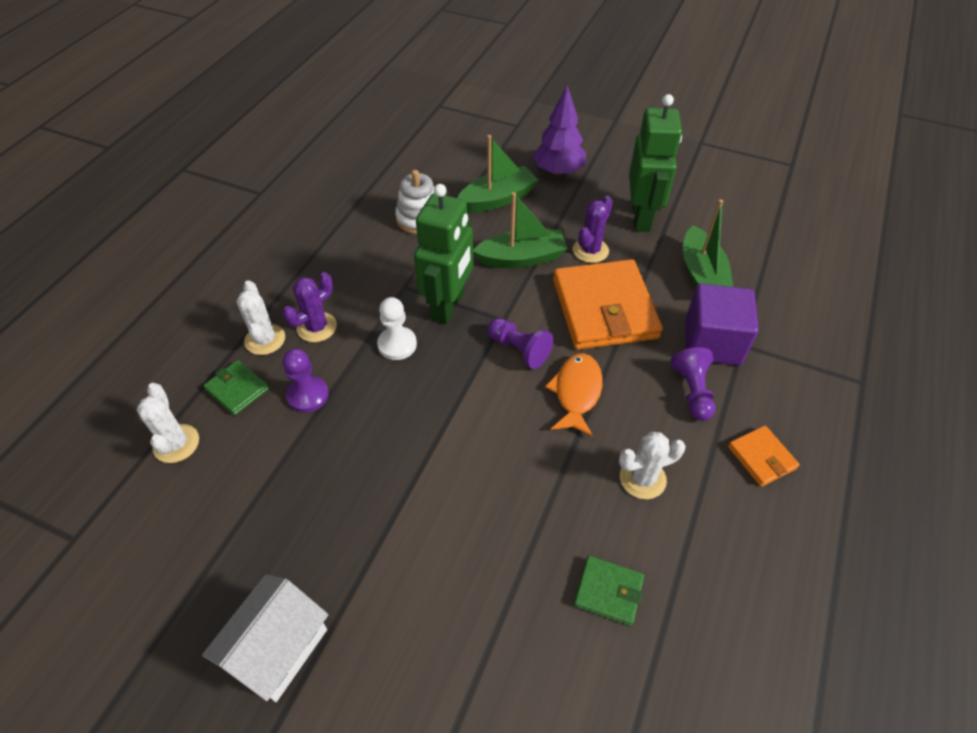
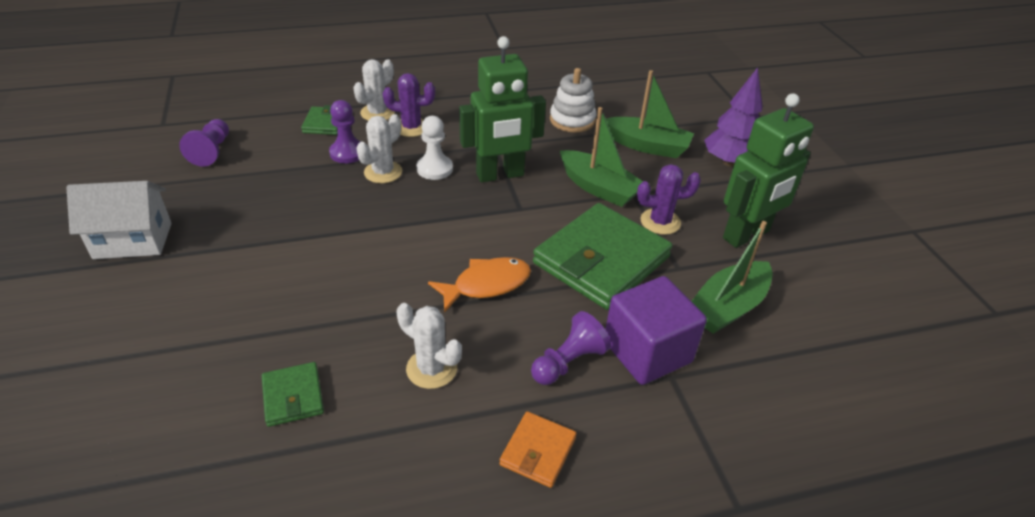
camera: 50 degrees right, 10 degrees down
white cactus [136,383,199,463] -> white cactus moved to [356,114,402,183]
purple pawn [487,318,553,369] -> purple pawn moved to [179,119,229,167]
orange wallet [553,259,663,350] -> green wallet [533,203,673,310]

